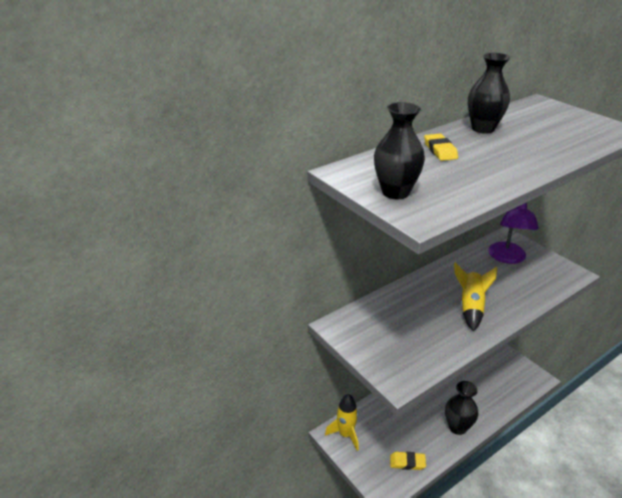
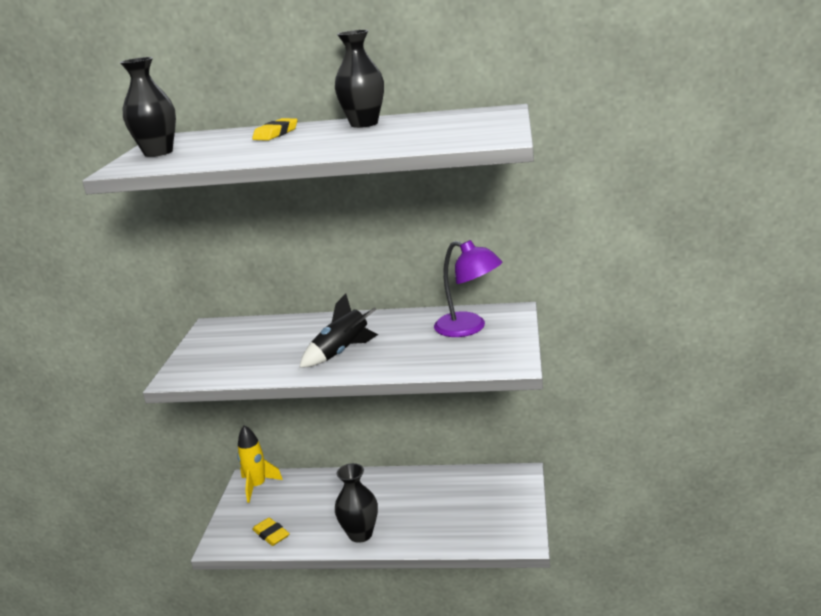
camera: 45 degrees right, 10 degrees down
yellow rocket [454,262,497,331] -> black rocket [299,294,378,368]
purple lamp [488,203,539,264] -> purple lamp turned 105 degrees counterclockwise [434,240,502,337]

